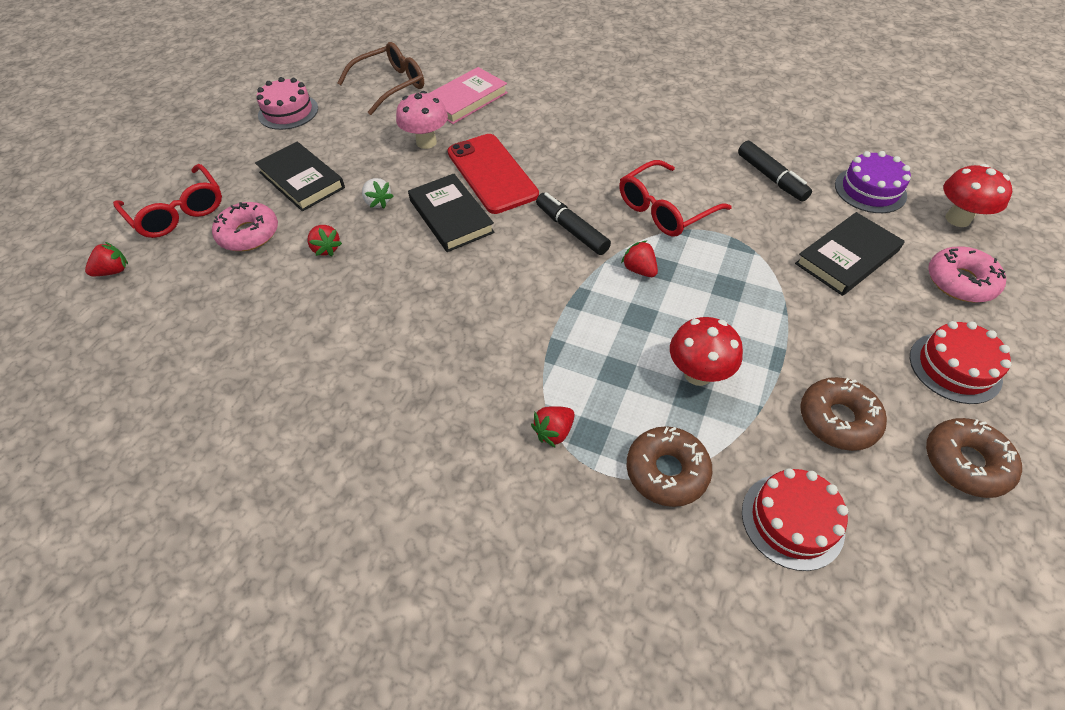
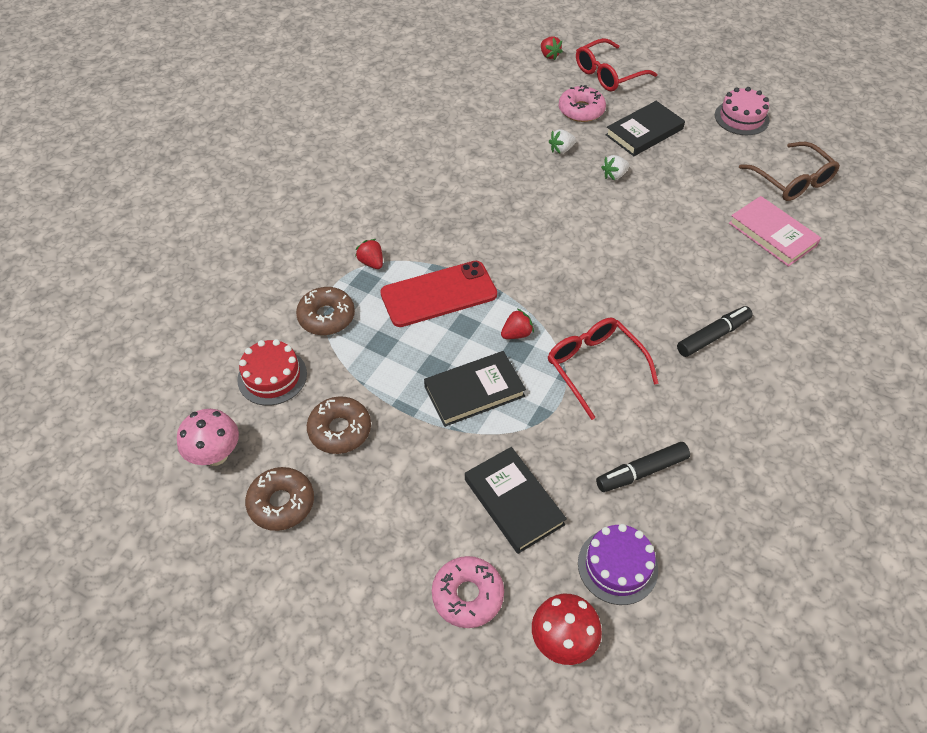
camera: 95 degrees right, 0 degrees up
red strawberry [307,225,342,256] -> white strawberry [549,129,576,154]
pink mushroom [396,91,448,149] -> pink mushroom moved to [177,409,239,466]
black book [408,174,495,252] -> black book moved to [424,351,526,427]
red phone [448,134,539,214] -> red phone moved to [380,261,497,327]
black marker [536,192,611,255] -> black marker moved to [677,306,753,357]
red mushroom [670,317,743,386] -> none
red cake [910,321,1011,404] -> none

